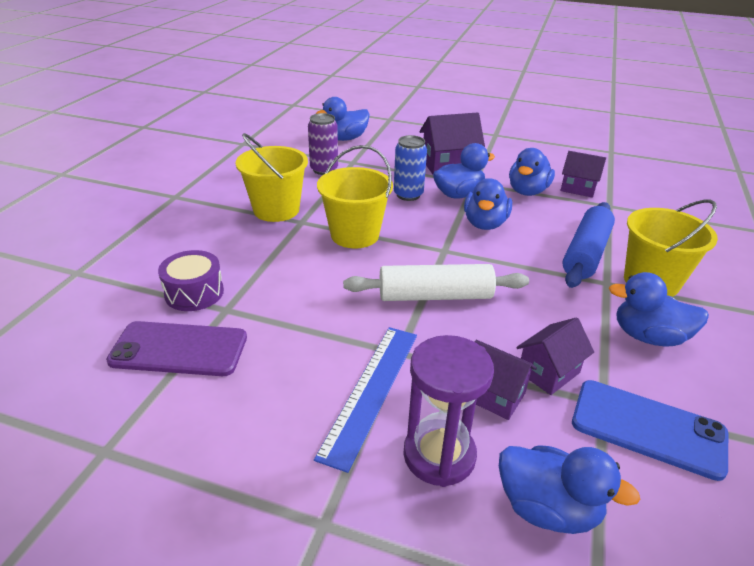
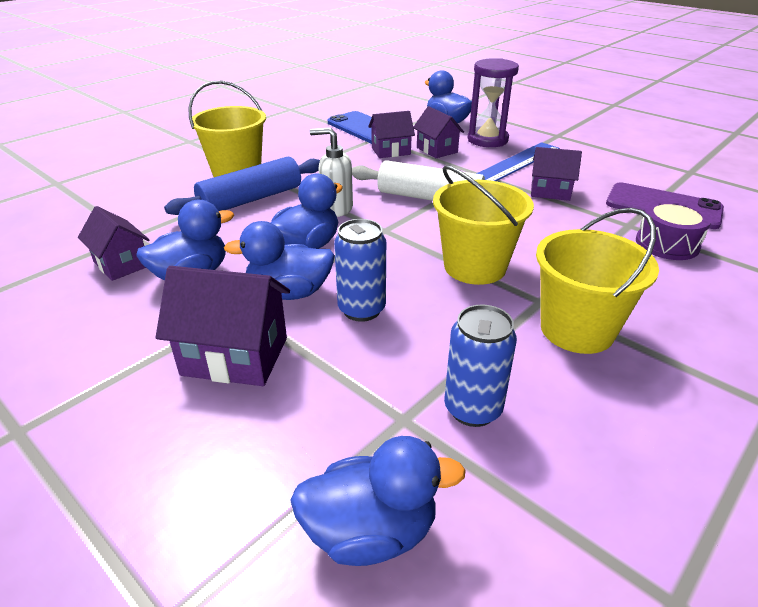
camera: 155 degrees left, 0 degrees up
purple can [308,113,338,175] -> blue can [444,304,517,427]
blue duck [608,272,709,347] -> none
none -> white soap dispenser [310,127,353,217]
none -> purple house [531,147,582,201]

